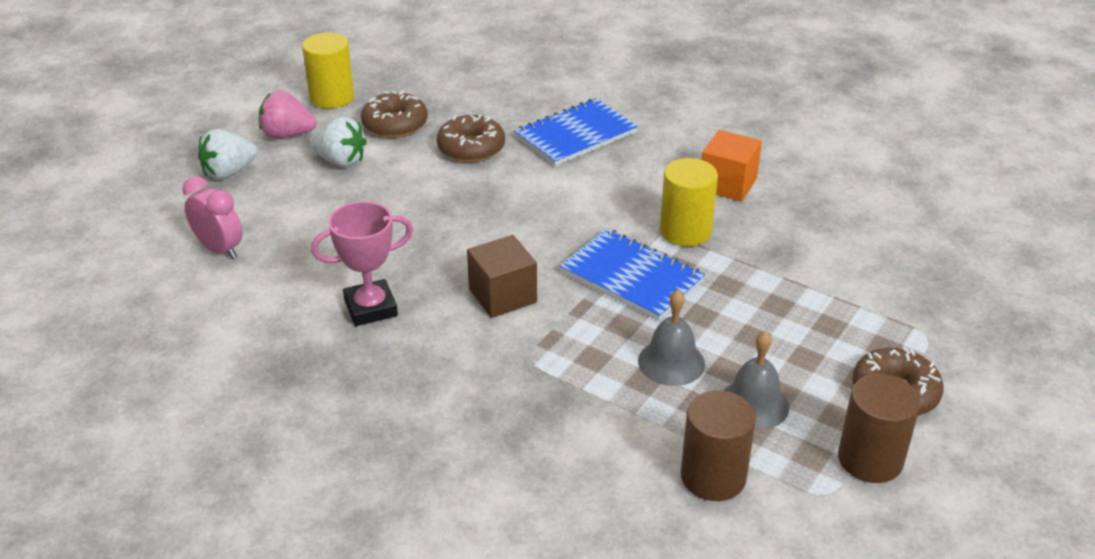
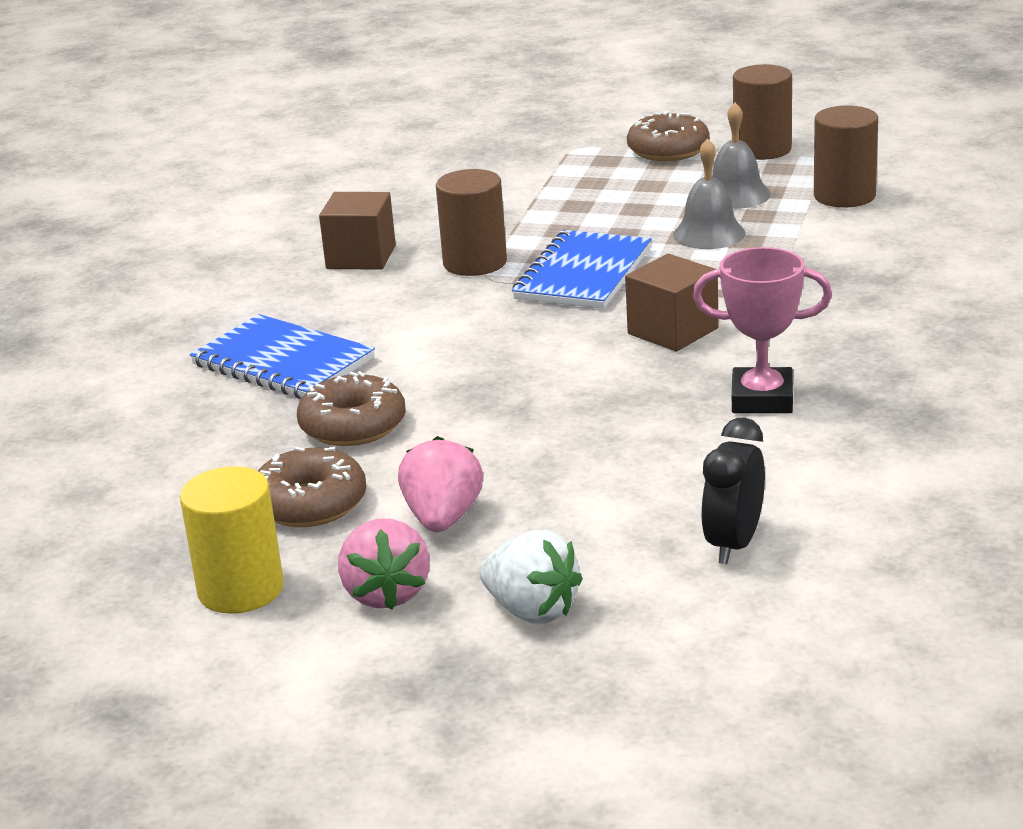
camera: 105 degrees left, 10 degrees down
pink clock [182,176,243,259] -> black clock [701,417,765,564]
white strawberry [309,117,367,167] -> pink strawberry [398,436,483,532]
pink trophy [311,201,413,326] -> pink trophy turned 45 degrees counterclockwise [693,247,832,413]
yellow cylinder [660,158,718,247] -> brown cylinder [436,169,507,276]
orange cube [702,130,762,202] -> brown cube [319,192,396,270]

